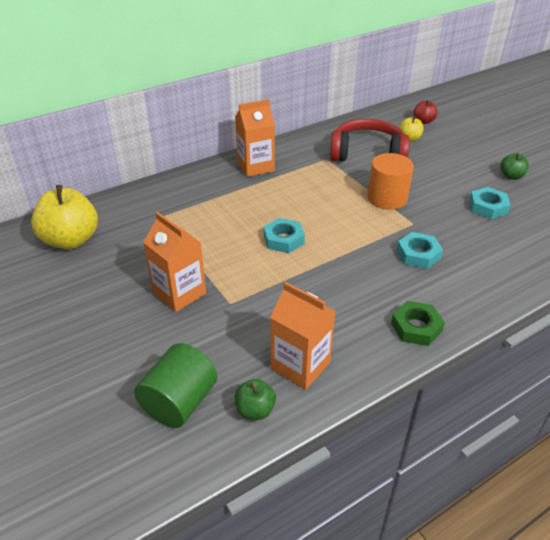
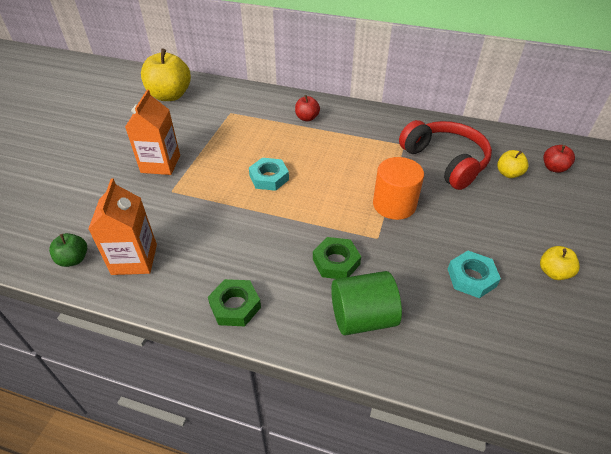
camera: 50 degrees right, 5 degrees up
green cylinder [134,343,217,428] -> green cylinder moved to [331,271,402,336]
orange carton [235,99,275,177] -> none
turquoise nut [397,232,443,269] -> green nut [313,237,361,279]
green apple [500,153,529,180] -> yellow apple [540,246,580,280]
none -> red apple [295,95,320,121]

